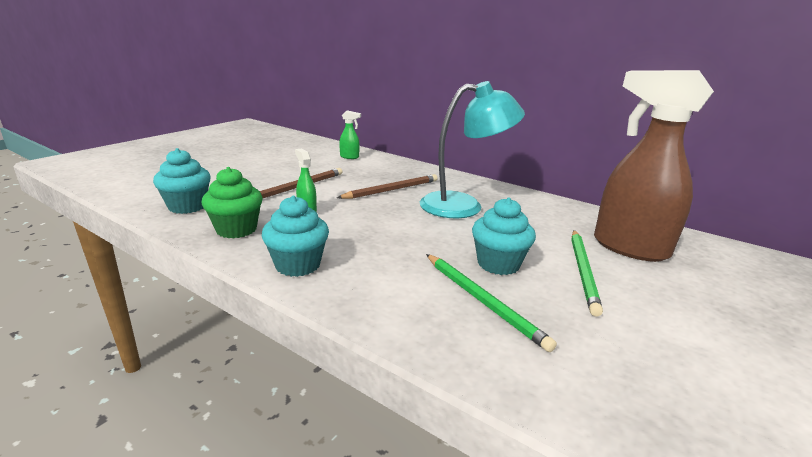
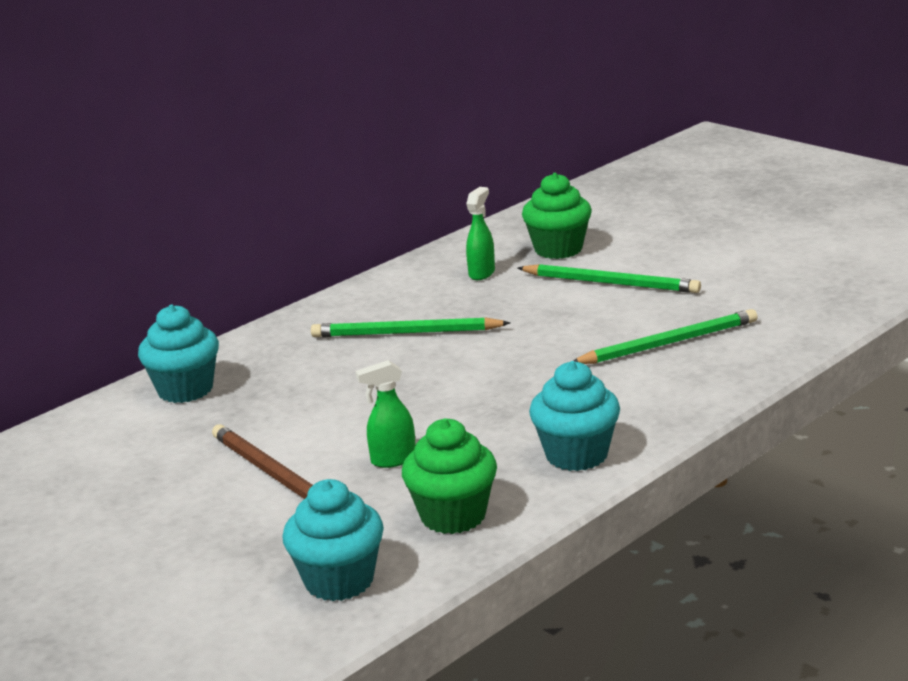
camera: 75 degrees left, 0 degrees up
brown pencil [337,174,438,199] -> none
green spray bottle [339,110,361,159] -> green spray bottle moved to [466,187,495,280]
turquoise lamp [420,81,525,218] -> green pencil [311,317,510,337]
turquoise cupcake [472,198,536,275] -> turquoise cupcake moved to [138,304,219,403]
brown spray bottle [594,70,714,262] -> green cupcake [522,173,592,259]

